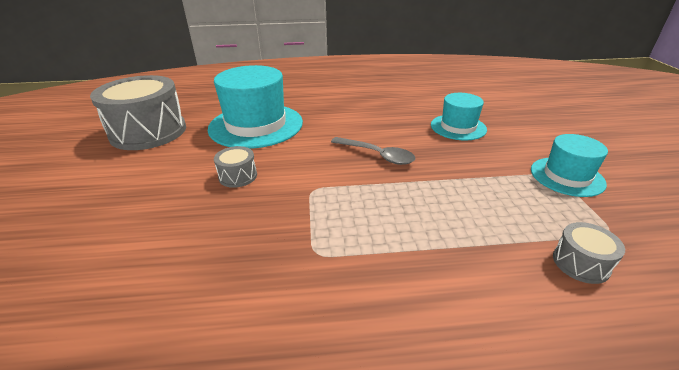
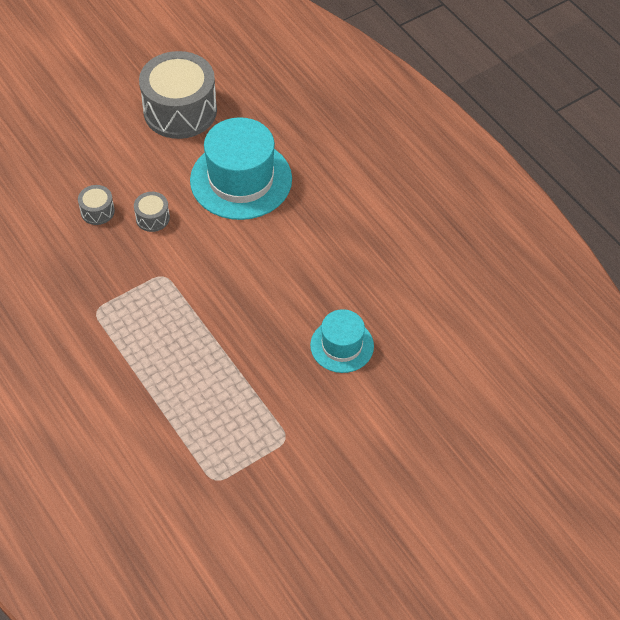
camera: 60 degrees right, 20 degrees up
grey spoon [331,137,416,165] -> none
turquoise hat [531,134,608,197] -> none
grey drum [553,222,625,284] -> grey drum moved to [78,185,115,225]

